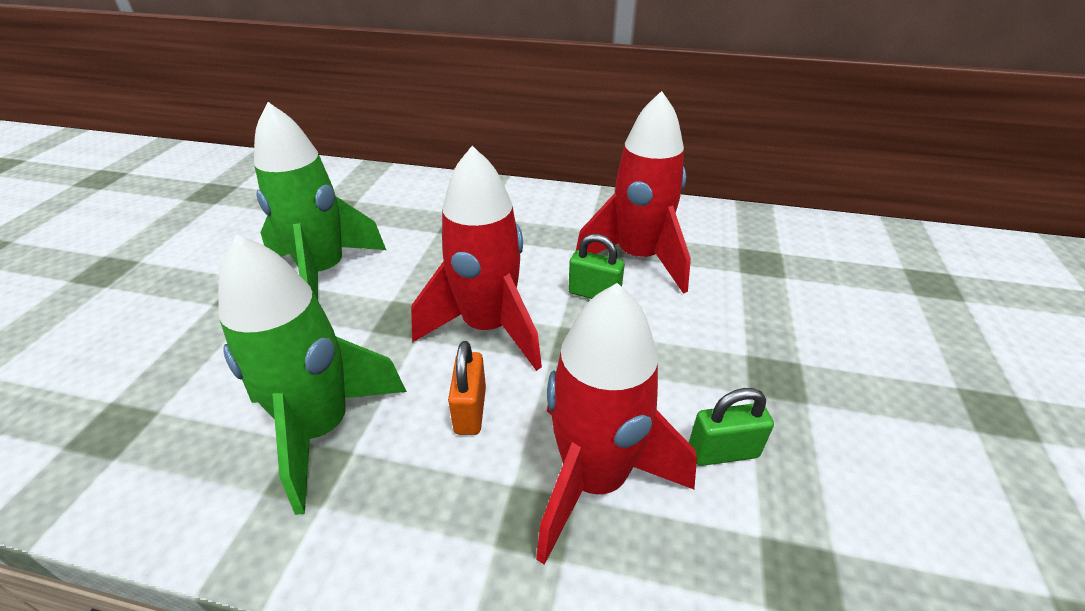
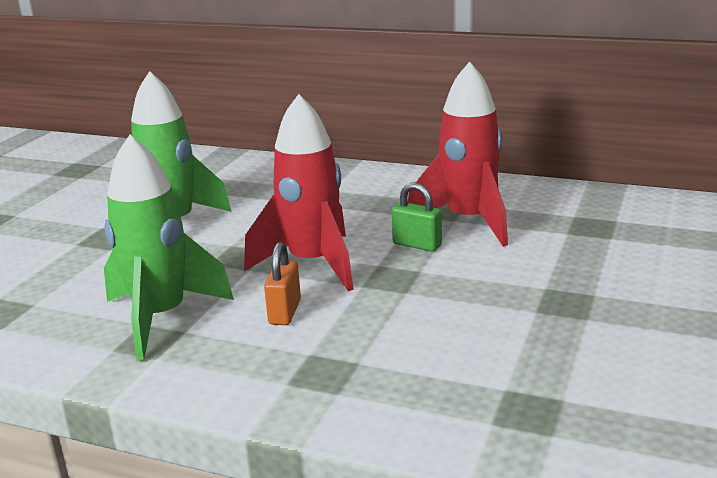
camera: 10 degrees right, 15 degrees down
red rocket [536,283,697,565] -> none
green padlock [689,388,774,466] -> none

